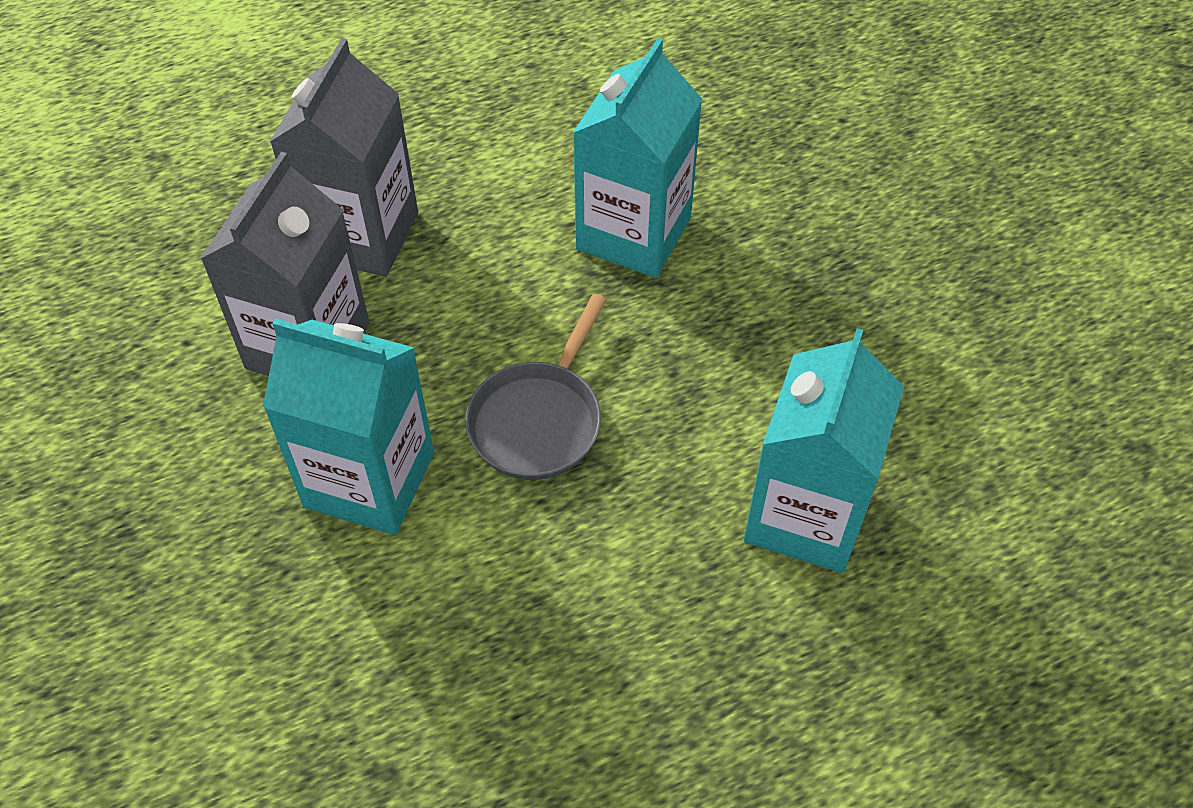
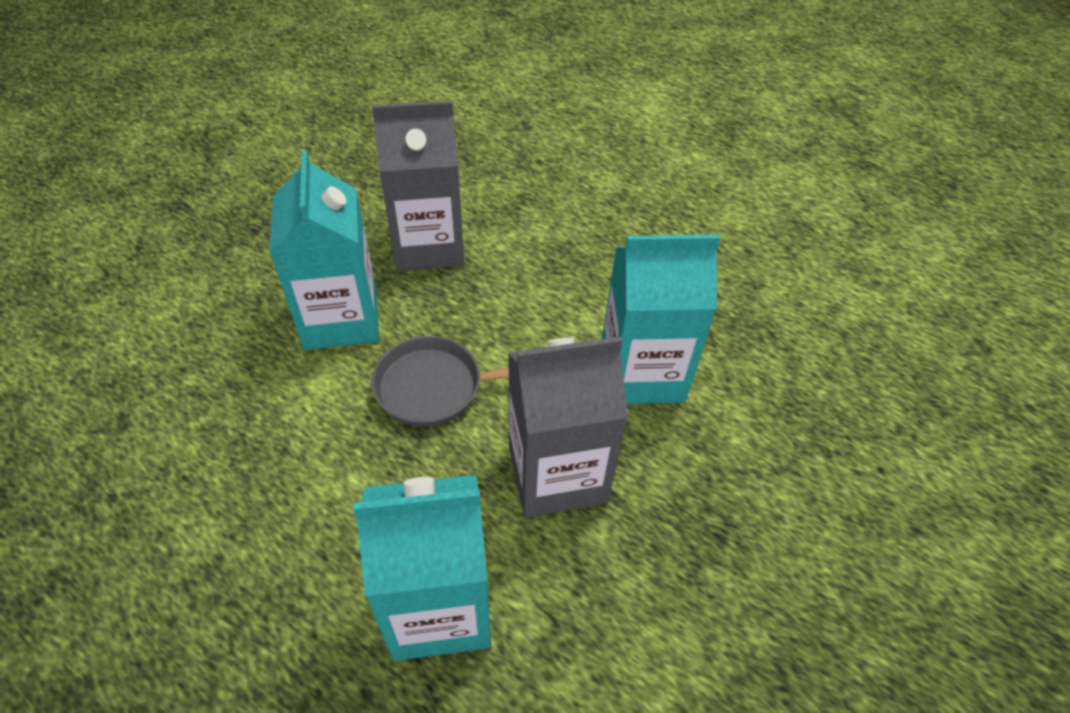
camera: 60 degrees right, 5 degrees down
grey carton [270,38,418,277] -> grey carton moved to [508,336,628,518]

